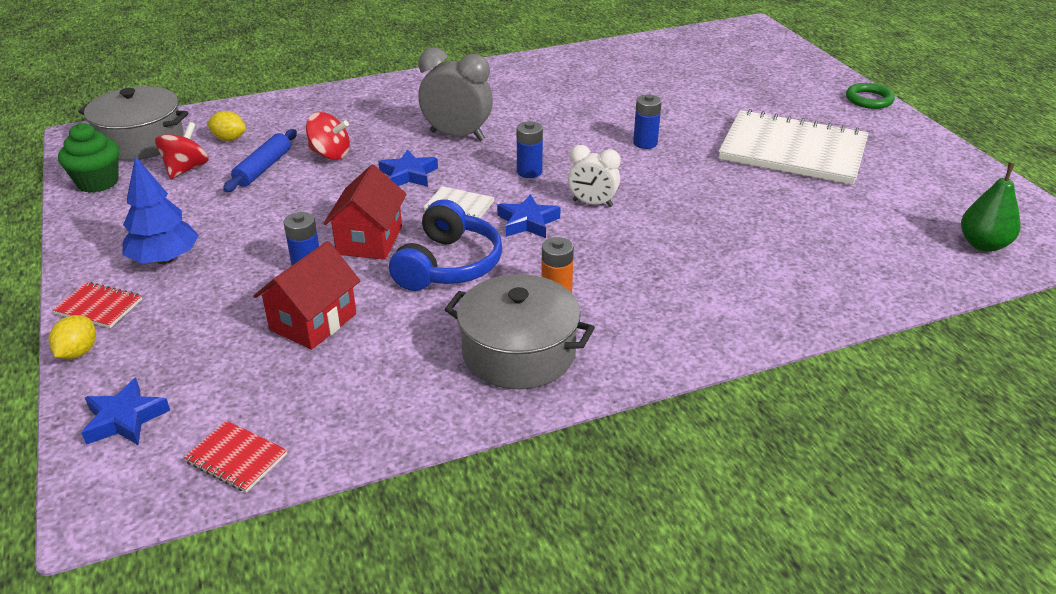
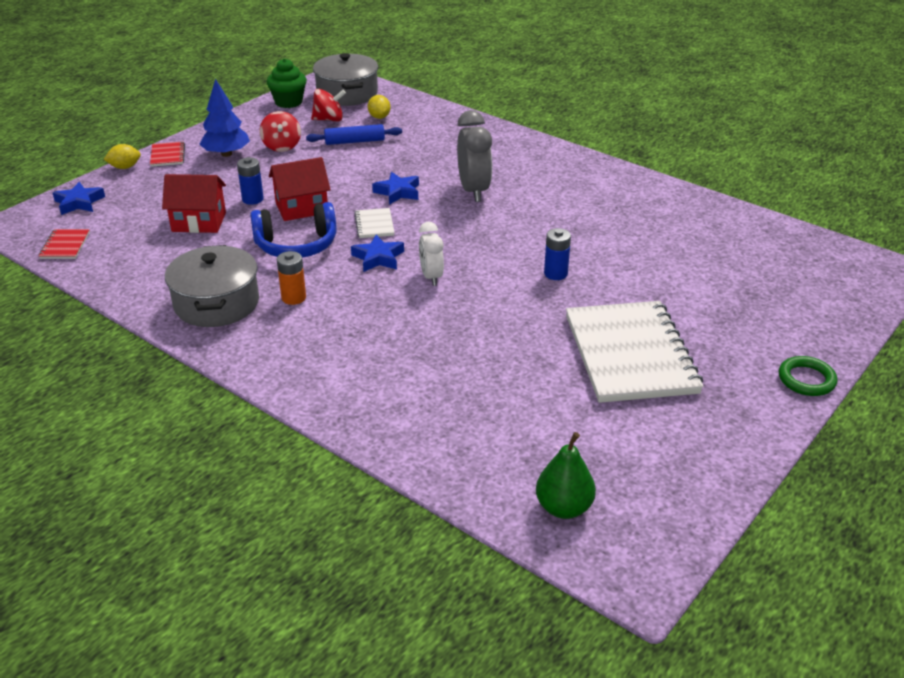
camera: 60 degrees right, 0 degrees up
red spinning top [306,112,350,160] -> red spinning top moved to [260,111,301,152]
blue battery [517,121,543,178] -> none

